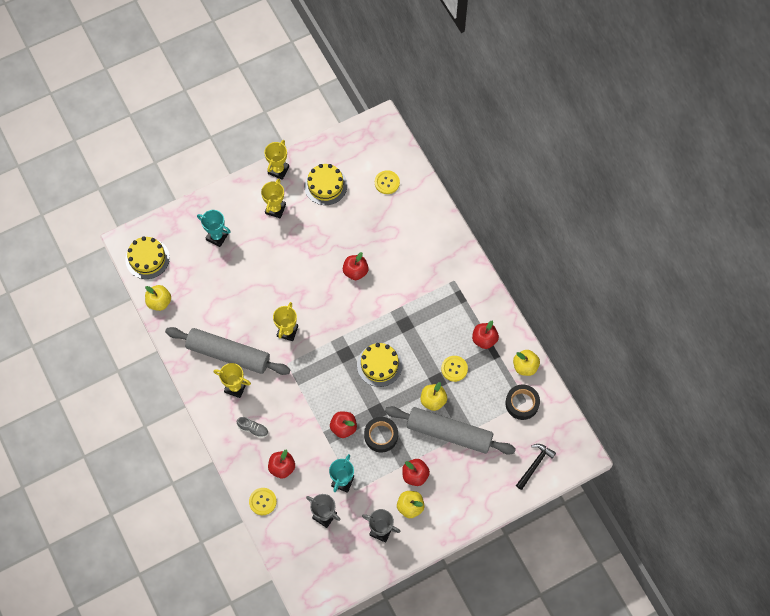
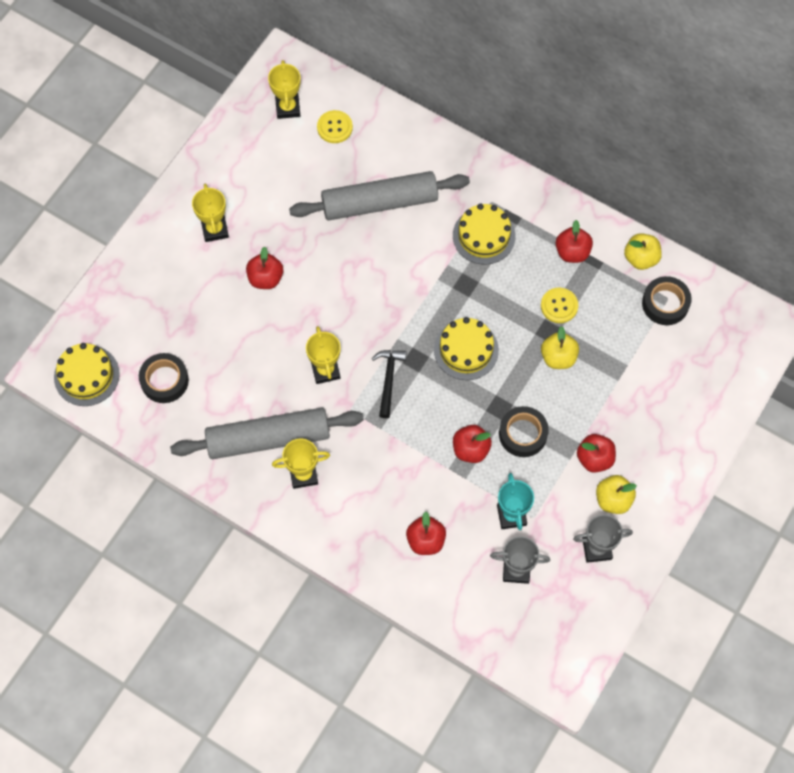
camera: 30 degrees left, 0 degrees up
yellow apple [145,285,171,311] -> none
turquoise trophy [197,210,231,247] -> none
grey shoe [237,417,268,438] -> none
yellow button [249,488,277,515] -> none
yellow trophy [264,140,289,180] -> yellow trophy moved to [268,60,301,119]
yellow cake [304,164,347,205] -> yellow cake moved to [453,204,516,264]
red apple [343,252,369,280] -> red apple moved to [246,246,283,289]
grey rolling pin [385,406,516,455] -> grey rolling pin moved to [289,171,470,220]
black hammer [516,444,556,490] -> black hammer moved to [372,350,407,418]
none -> black tape [139,353,189,403]

